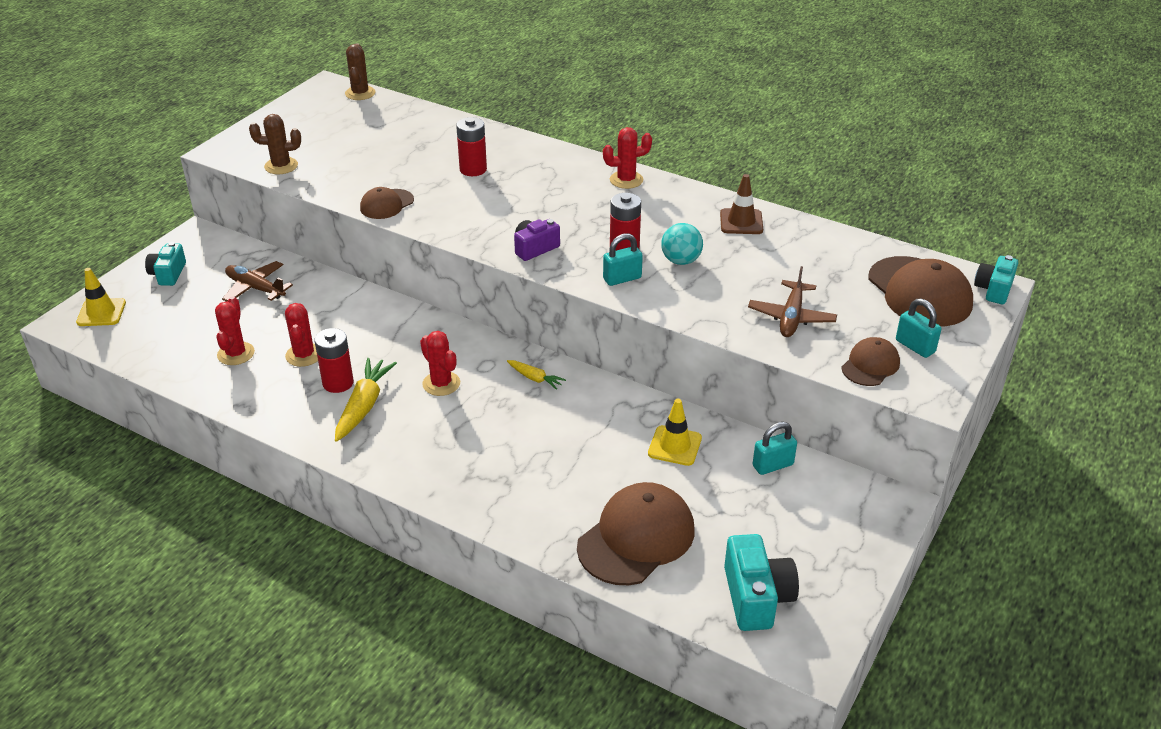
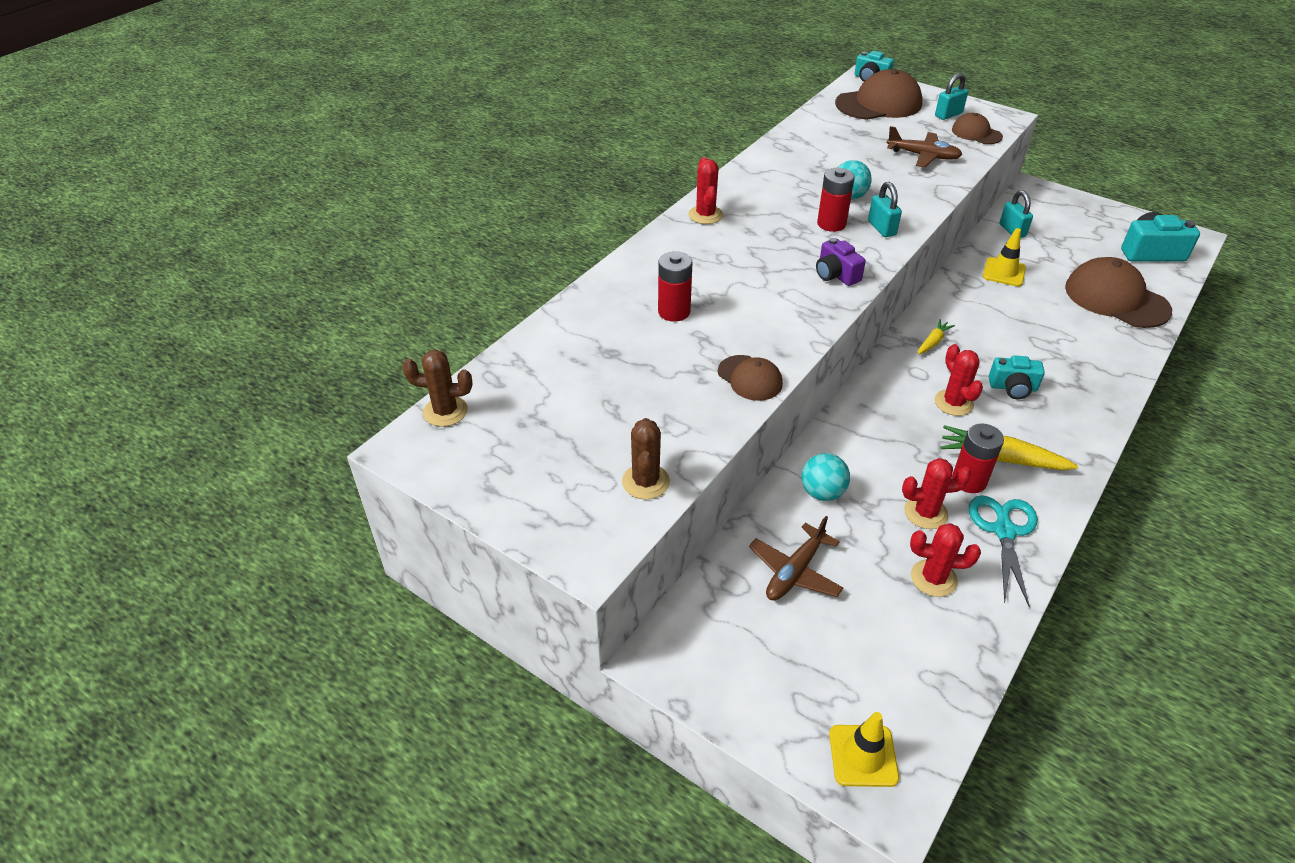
camera: 85 degrees left, 5 degrees up
turquoise camera [145,242,186,286] -> turquoise camera moved to [989,355,1045,399]
red cactus [420,331,460,396] -> red cactus turned 75 degrees counterclockwise [935,344,983,416]
brown traffic cone [720,174,763,234] -> none
none -> turquoise ball [801,453,850,501]
none -> turquoise scissors [969,495,1037,608]

